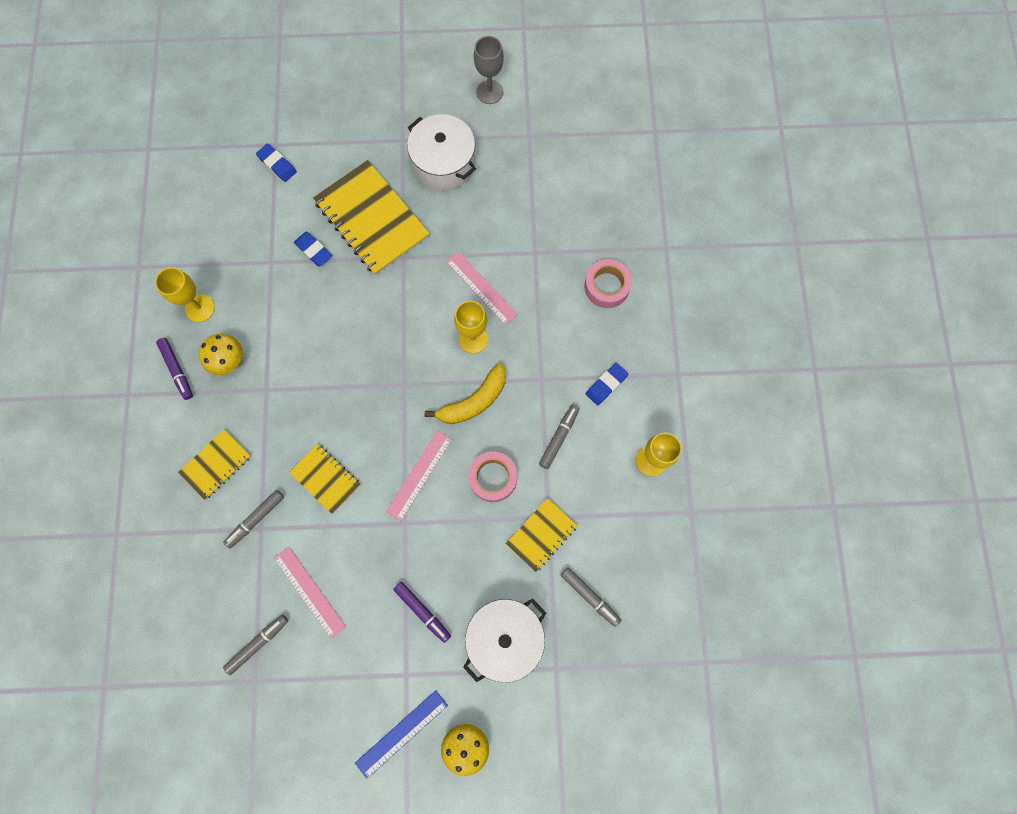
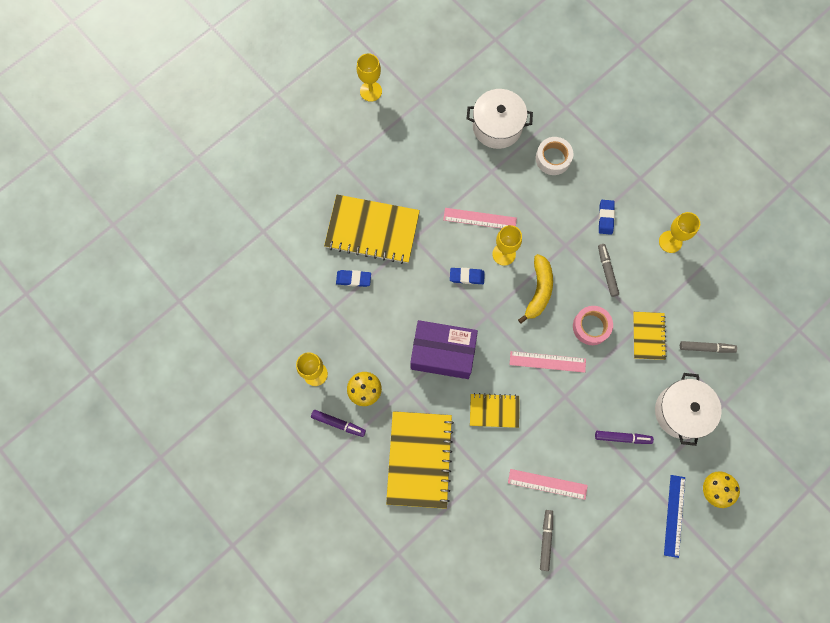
camera: 40 degrees left, 0 degrees up
yellow notebook [178,429,251,500] -> yellow notebook [386,411,454,509], size x1.85
grey marker [223,490,284,549] -> none
blue eraser [256,143,297,182] -> blue eraser moved to [450,268,485,284]
pink ruler [386,431,452,522] -> pink ruler turned 75 degrees counterclockwise [510,351,586,373]
white pot [407,114,476,191] -> white pot moved to [467,89,533,149]
grey goblet [474,36,504,104] -> yellow goblet [357,53,382,102]
pink tape [584,259,632,308] -> white tape [536,137,573,175]
none -> purple box [410,320,478,379]

